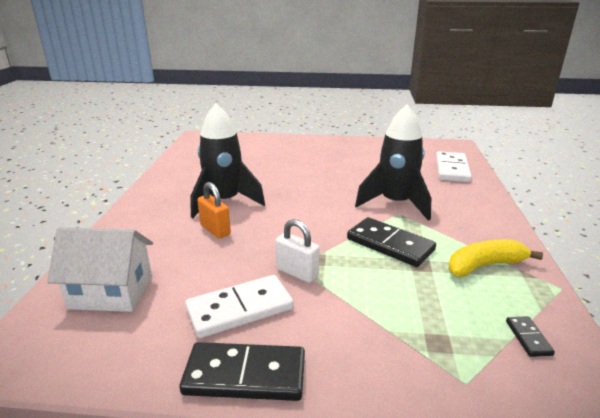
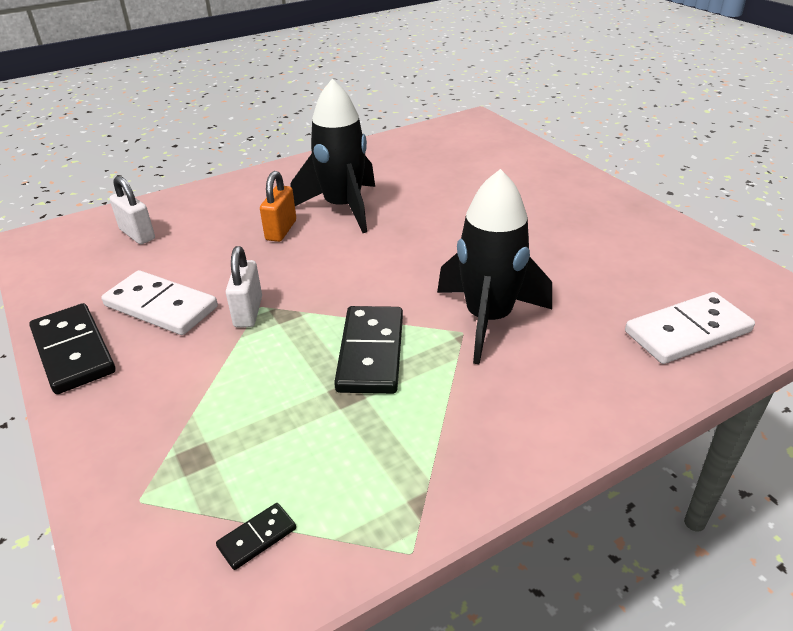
camera: 55 degrees right, 10 degrees up
white house [47,227,153,312] -> white padlock [109,176,155,244]
yellow banana [448,239,543,277] -> none

